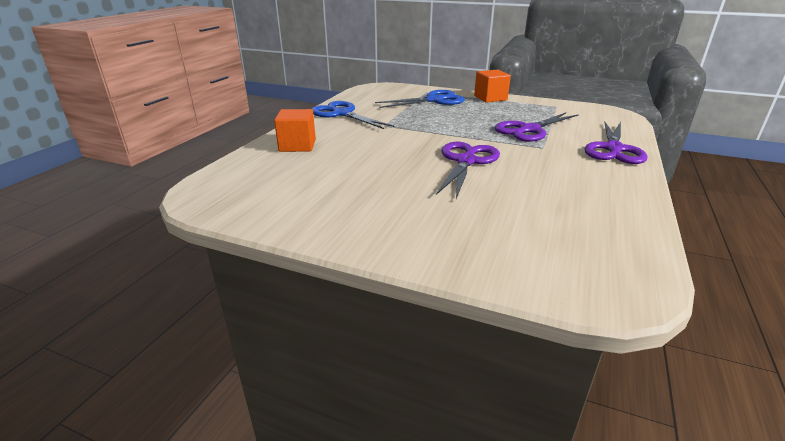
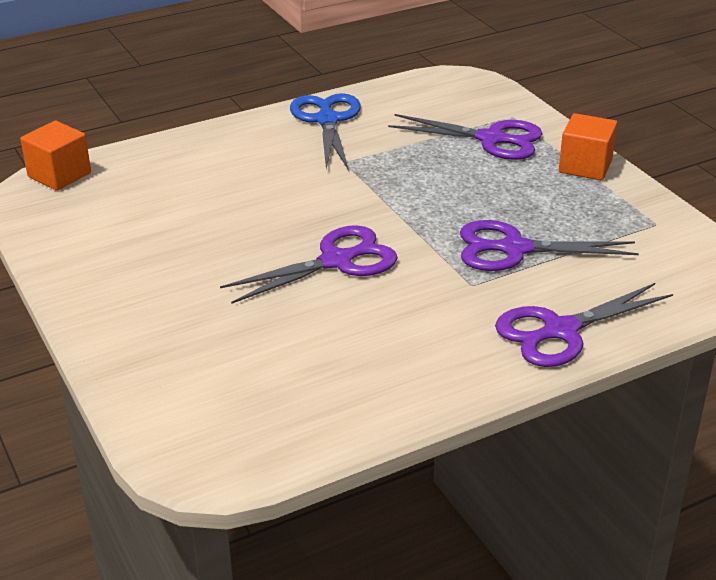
camera: 40 degrees right, 5 degrees up
orange cube [274,109,316,152] -> orange cube moved to [20,121,91,191]
blue scissors [375,90,465,108] -> purple scissors [388,114,543,160]

